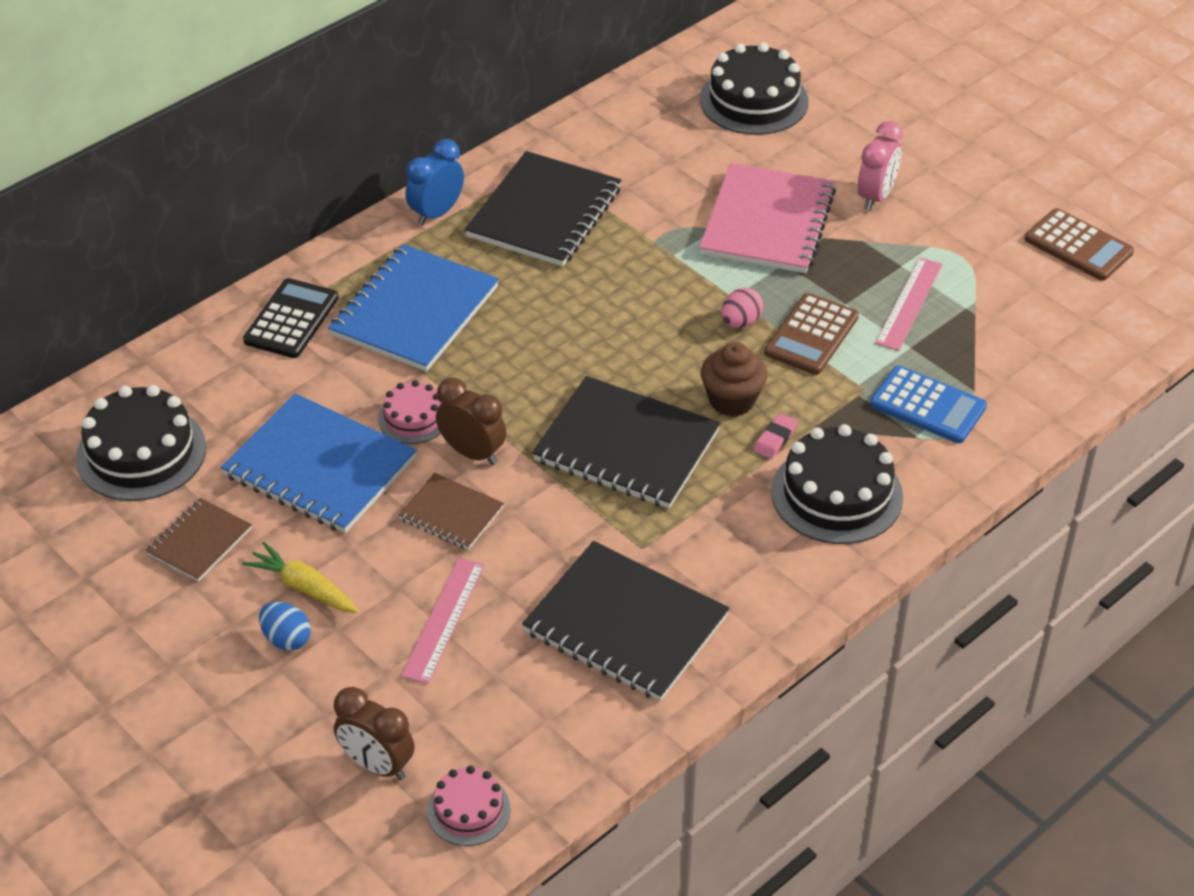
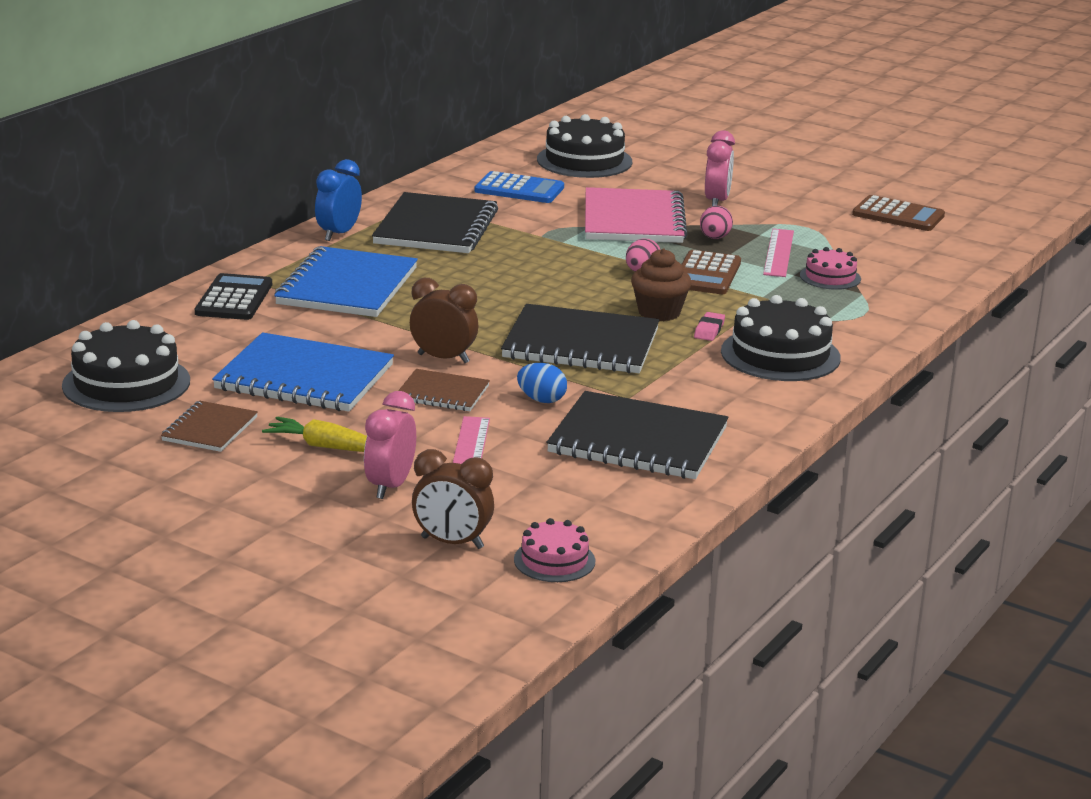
camera: 15 degrees left, 20 degrees down
blue egg [259,602,311,651] -> blue egg moved to [517,363,567,403]
pink cake [378,380,442,444] -> pink cake moved to [800,247,861,290]
blue calculator [870,366,987,443] -> blue calculator moved to [474,171,564,203]
none -> pink clock [364,391,416,499]
none -> pink egg [700,206,733,239]

